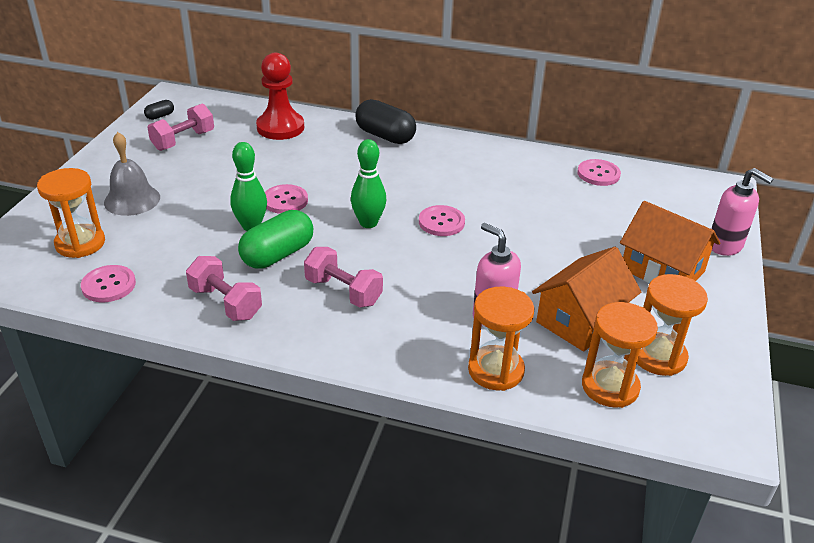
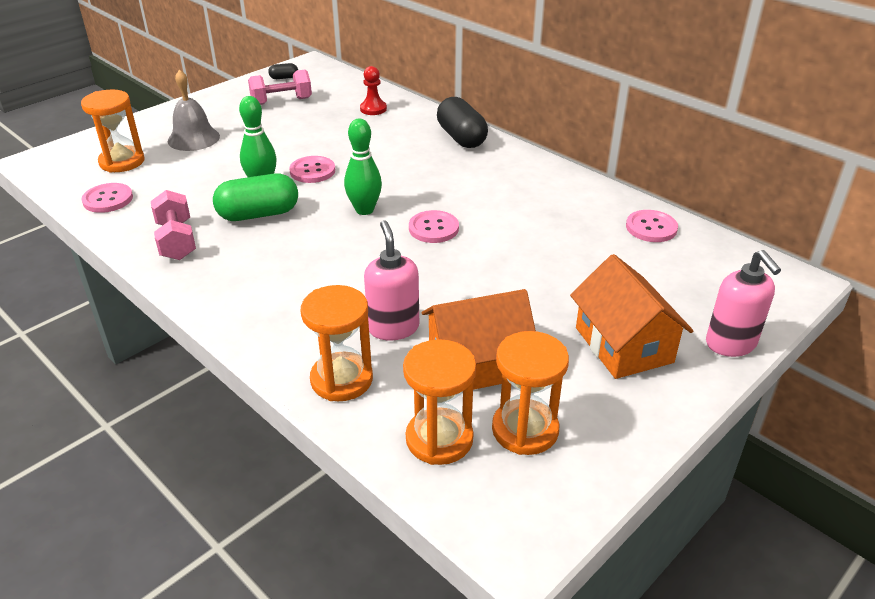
camera: 30 degrees right, 0 degrees up
red pawn [256,53,304,140] -> red pawn [360,66,387,115], size x0.56
pink dumbbell [304,247,383,308] -> none

